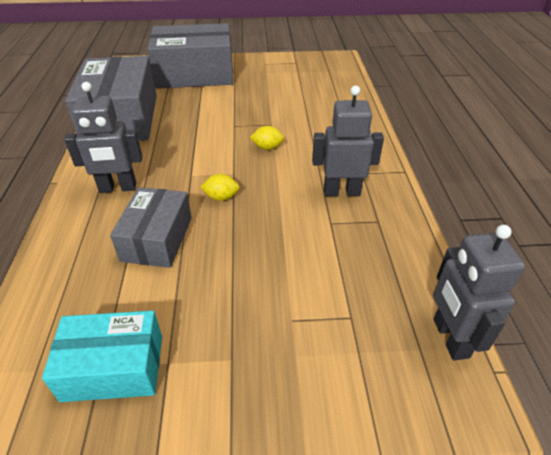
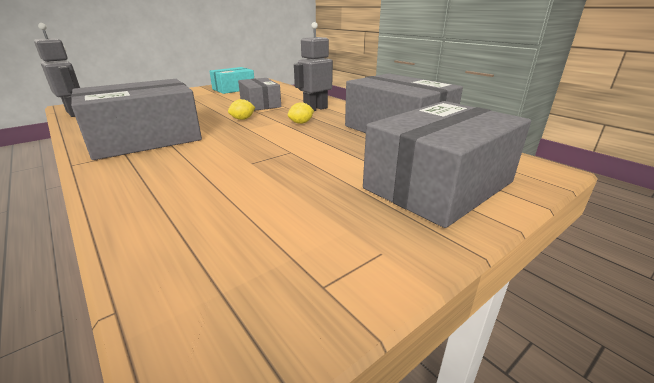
camera: 145 degrees right, 15 degrees down
yellow lemon [250,126,284,150] -> yellow lemon moved to [288,102,314,124]
grey robot [312,86,384,196] -> grey box [71,79,202,160]

